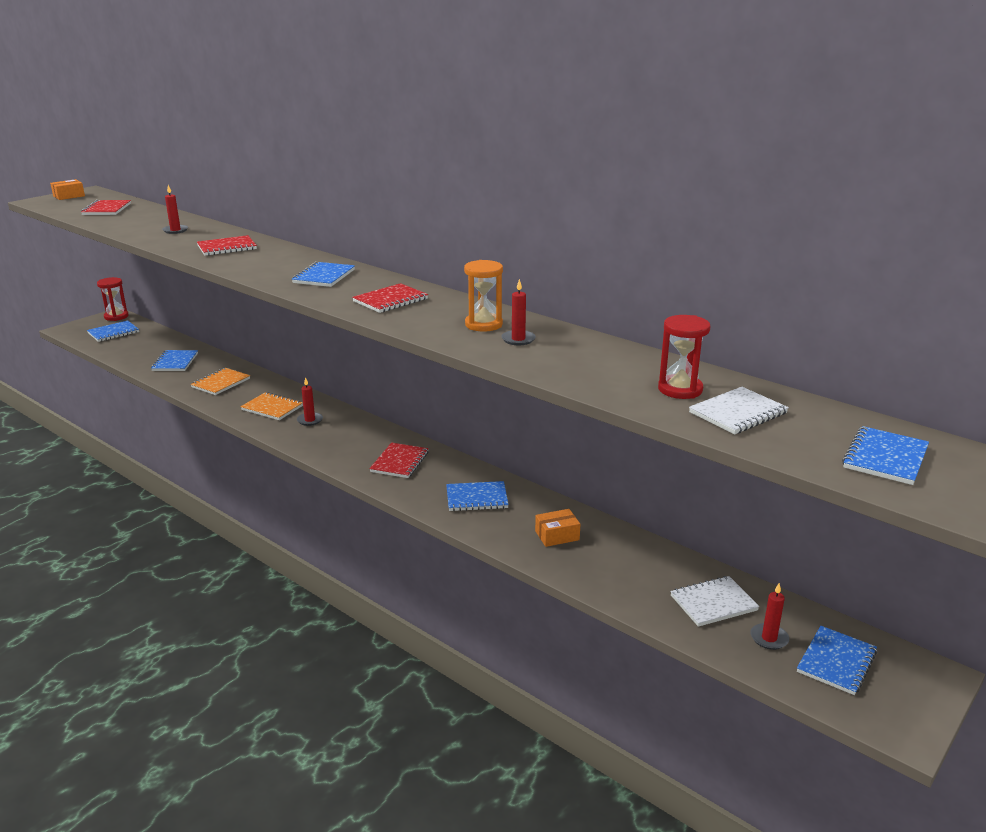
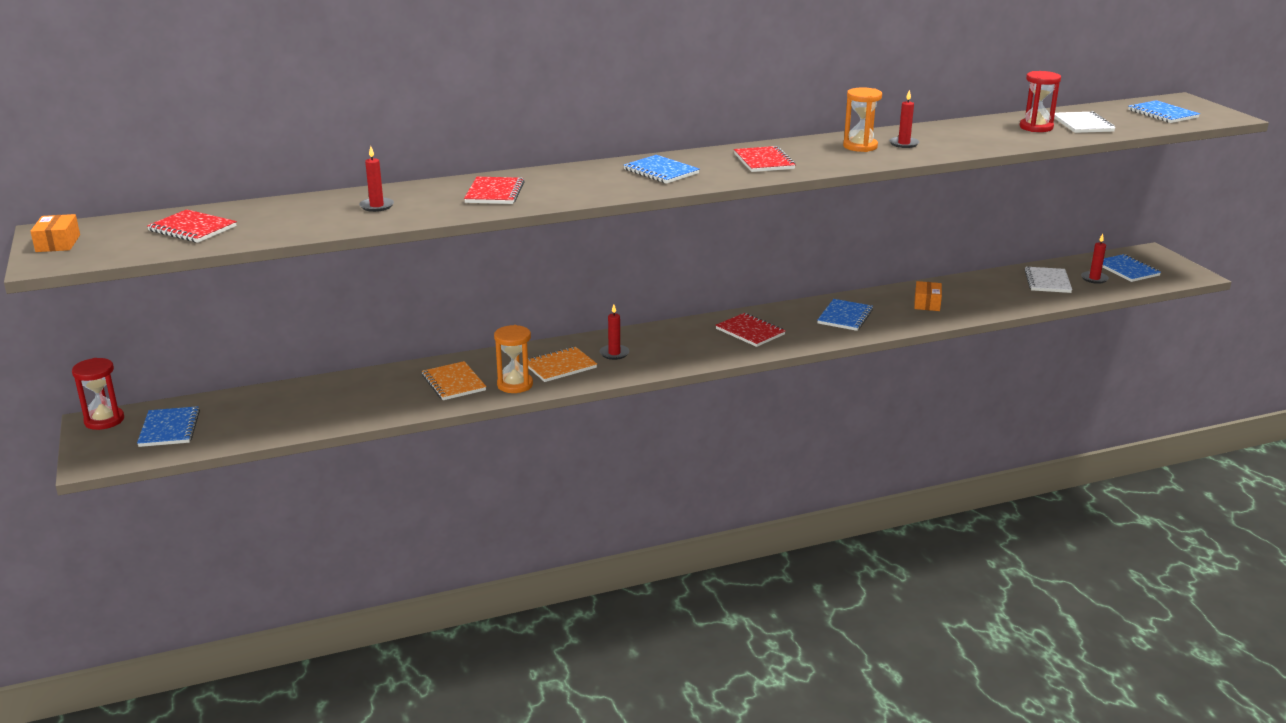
camera: 60 degrees left, 0 degrees up
blue notebook [151,350,198,371] -> none
none -> orange hourglass [494,325,533,393]

